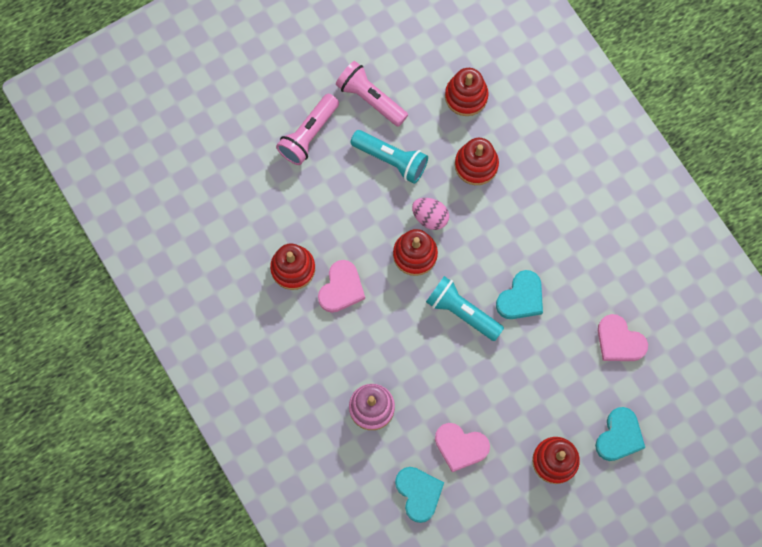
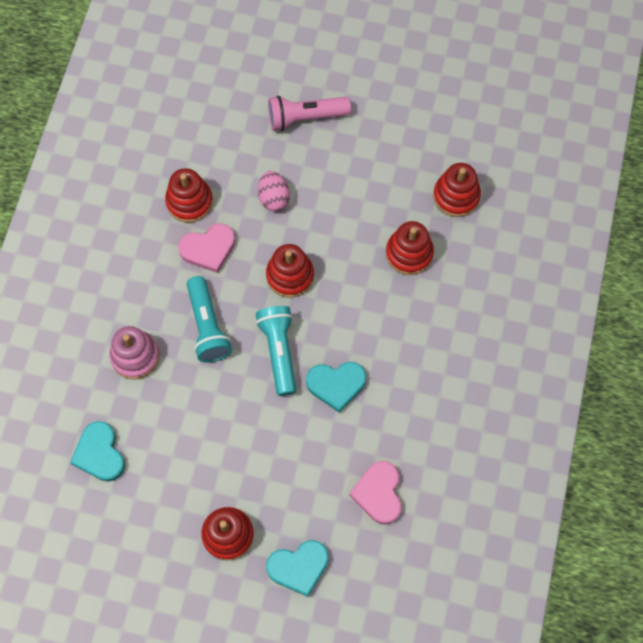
camera: 45 degrees right, 5 degrees down
pink flashlight [336,61,408,127] -> none
turquoise flashlight [350,130,428,184] -> turquoise flashlight moved to [187,276,232,363]
turquoise heart [395,467,444,523] -> turquoise heart turned 135 degrees clockwise [70,421,125,482]
pink egg [412,198,449,230] -> pink egg moved to [258,171,290,211]
pink heart [435,423,490,472] -> none

